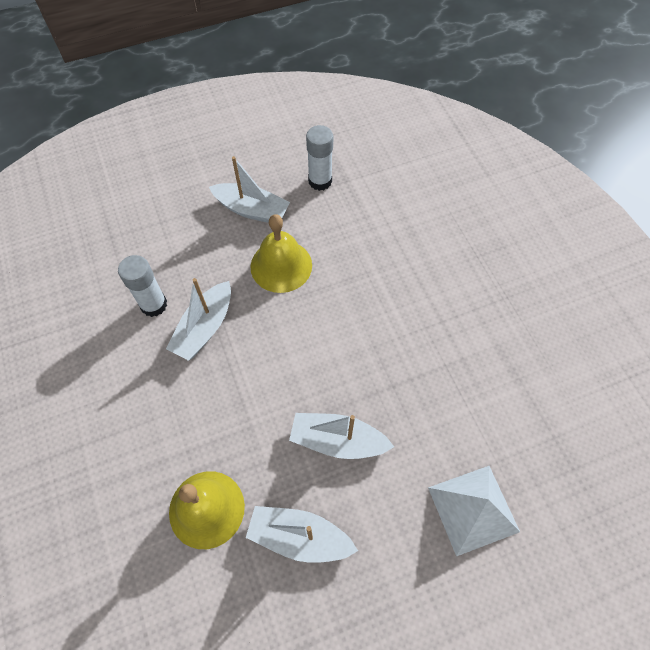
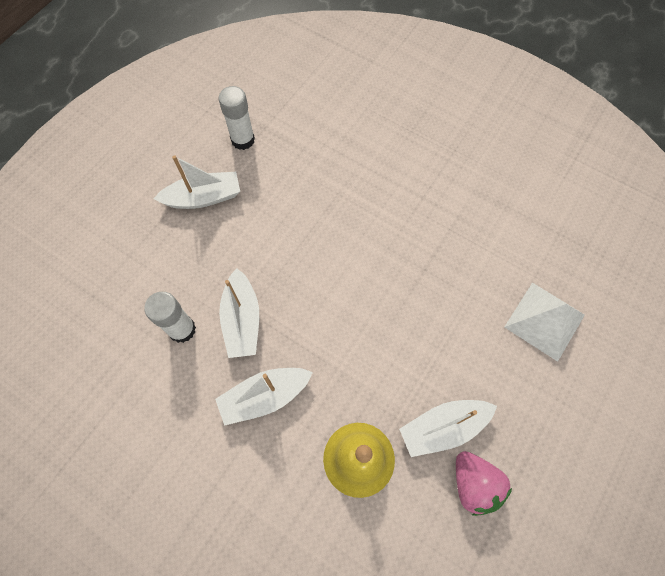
camera: 35 degrees left, 5 degrees up
yellow bell [250,214,312,293] -> none
white boat [289,413,394,459] -> white boat moved to [215,368,313,426]
none -> pink strawberry [456,451,512,516]

